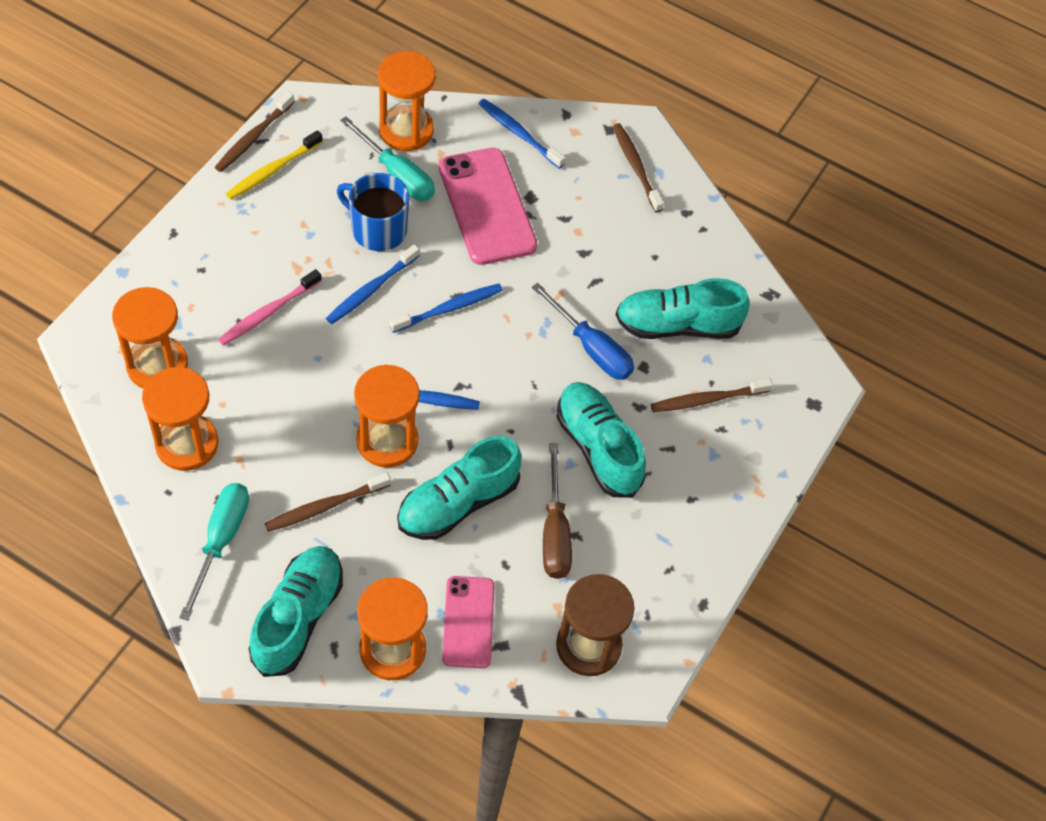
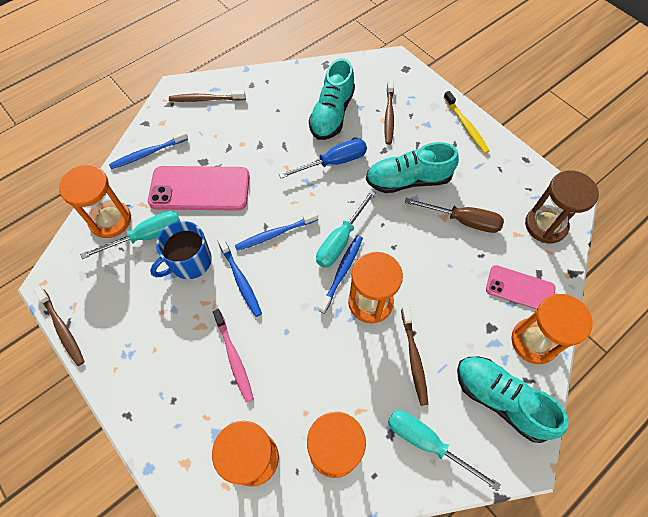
camera: 65 degrees left, 5 degrees up
yellow toothbrush [226,130,323,200] -> yellow toothbrush moved to [443,91,490,154]
blue toothbrush [390,283,503,333] -> blue toothbrush turned 105 degrees counterclockwise [235,211,318,251]
turquoise shoe [397,436,522,540] -> none
none -> turquoise screwdriver [316,190,376,268]

